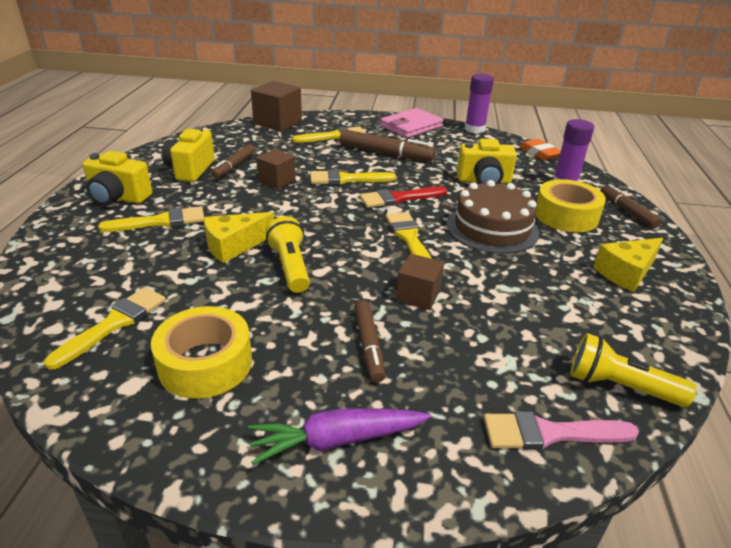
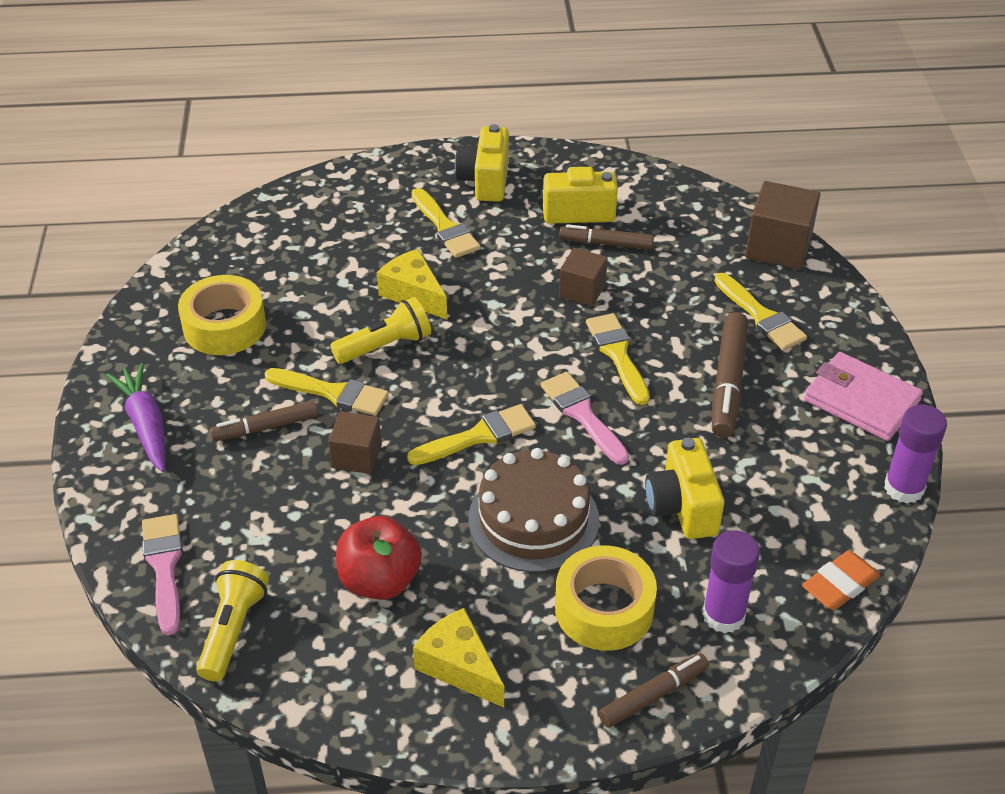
camera: 80 degrees right, 10 degrees up
yellow brush [44,287,166,370] -> yellow brush moved to [264,368,389,416]
red brush [360,186,447,208] -> pink brush [541,372,629,465]
none -> red apple [336,516,422,600]

